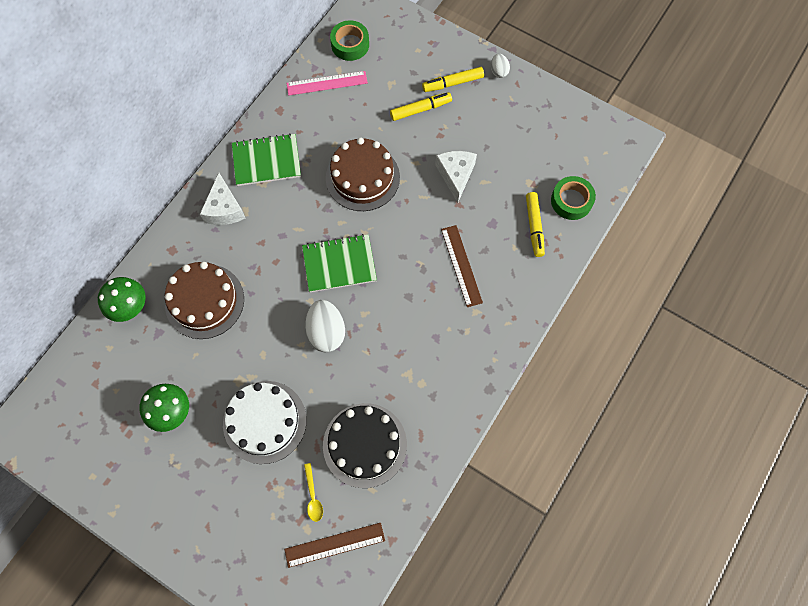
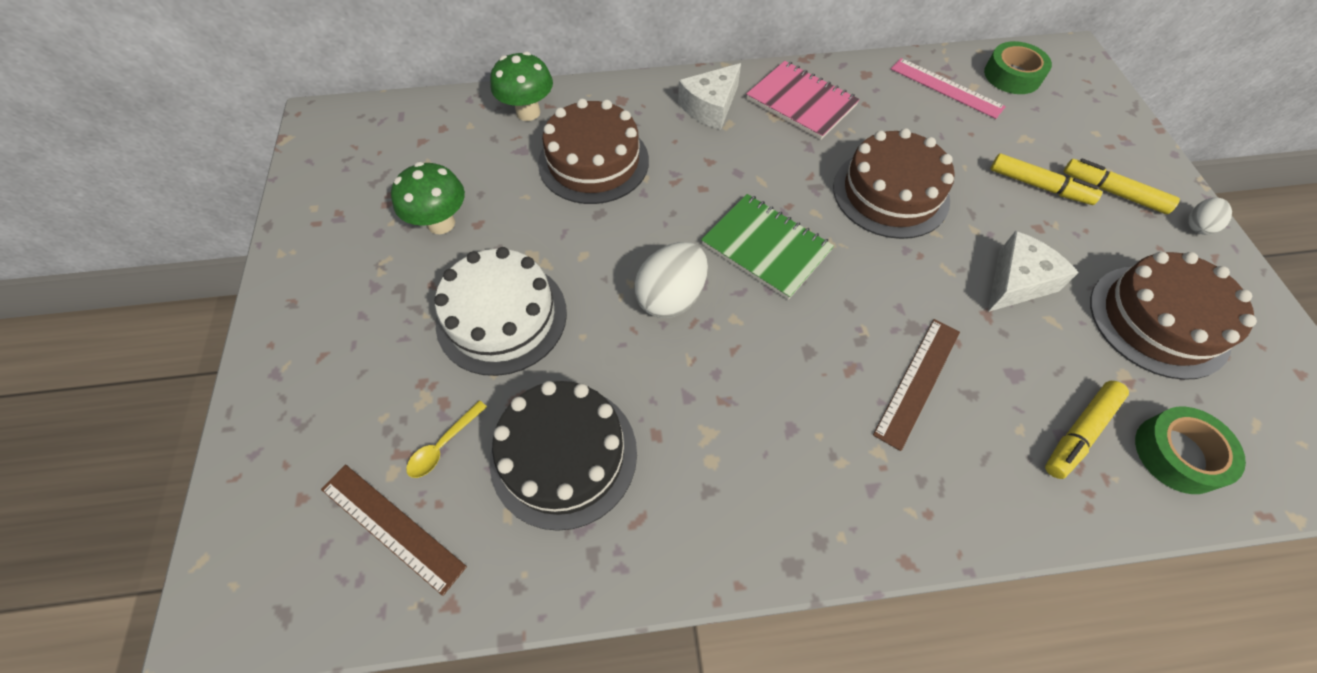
camera: 50 degrees right, 10 degrees down
green notebook [232,133,301,186] -> pink notebook [746,61,860,140]
none -> brown cake [1090,252,1257,380]

